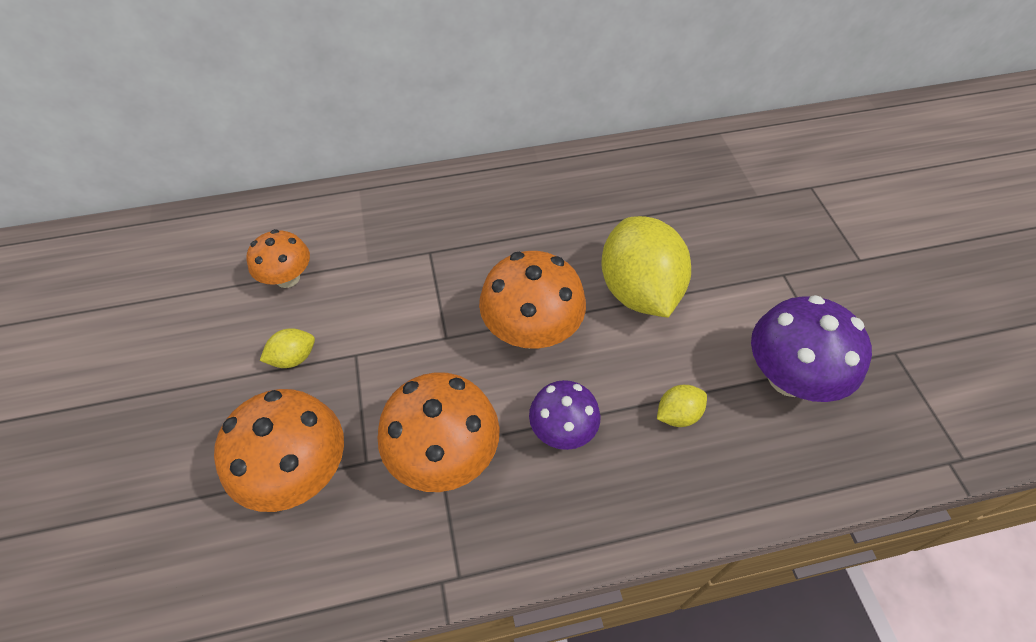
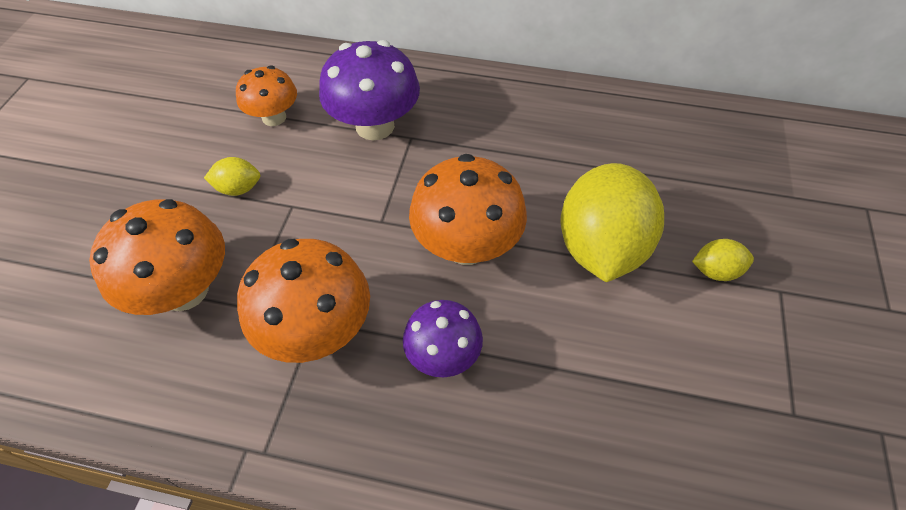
camera: 25 degrees right, 0 degrees up
yellow lemon [657,385,707,427] -> yellow lemon moved to [692,239,754,281]
purple mushroom [751,295,872,402] -> purple mushroom moved to [319,40,420,140]

